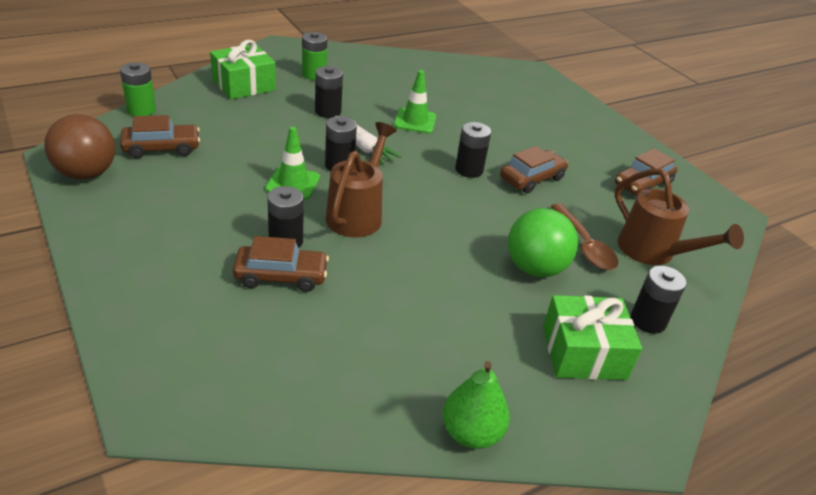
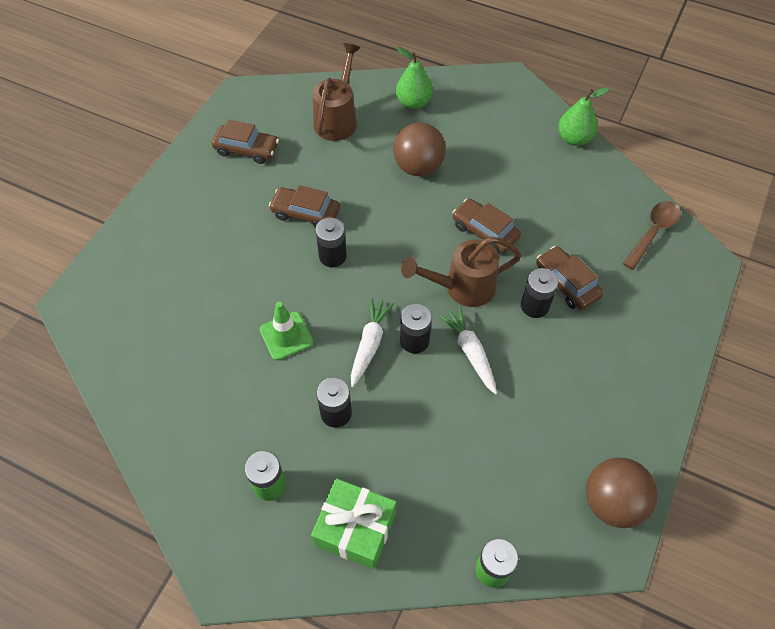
camera: 120 degrees left, 20 degrees up
brown car [120,115,200,159] -> brown car moved to [452,199,521,253]
green traffic cone [265,127,320,200] -> white carrot [438,306,497,395]
green ball [508,208,578,277] -> brown ball [393,123,446,176]
green gift [543,295,642,380] -> none
brown spoon [551,203,619,270] -> brown spoon moved to [623,201,681,270]
black battery [631,266,687,334] -> green pear [396,47,433,109]

